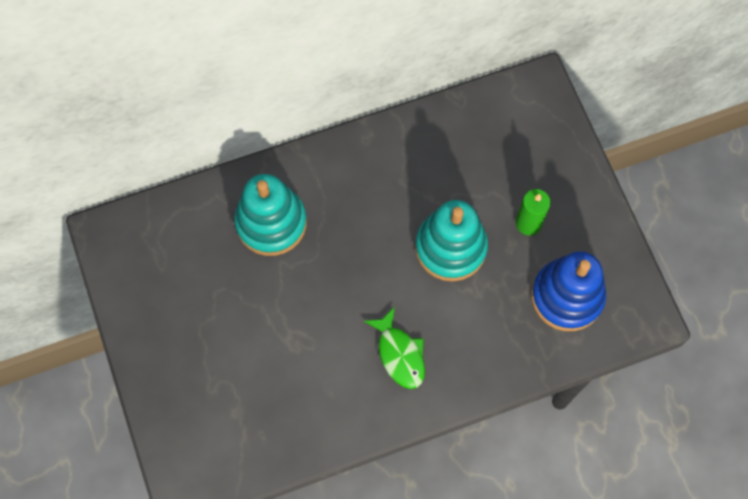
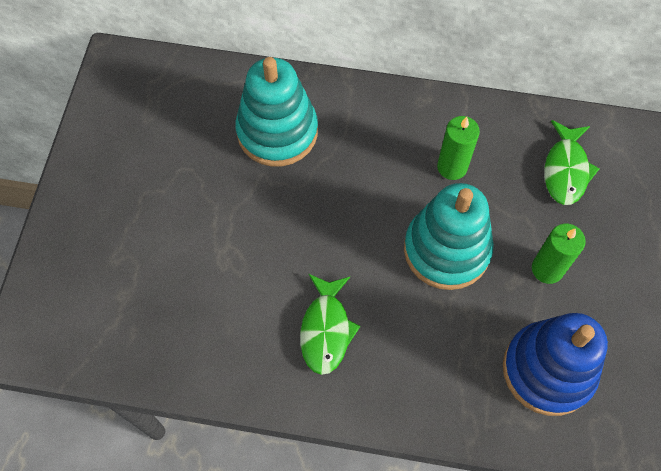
camera: 30 degrees right, 5 degrees down
none -> green candle [437,116,480,180]
none -> green fish [544,120,600,205]

